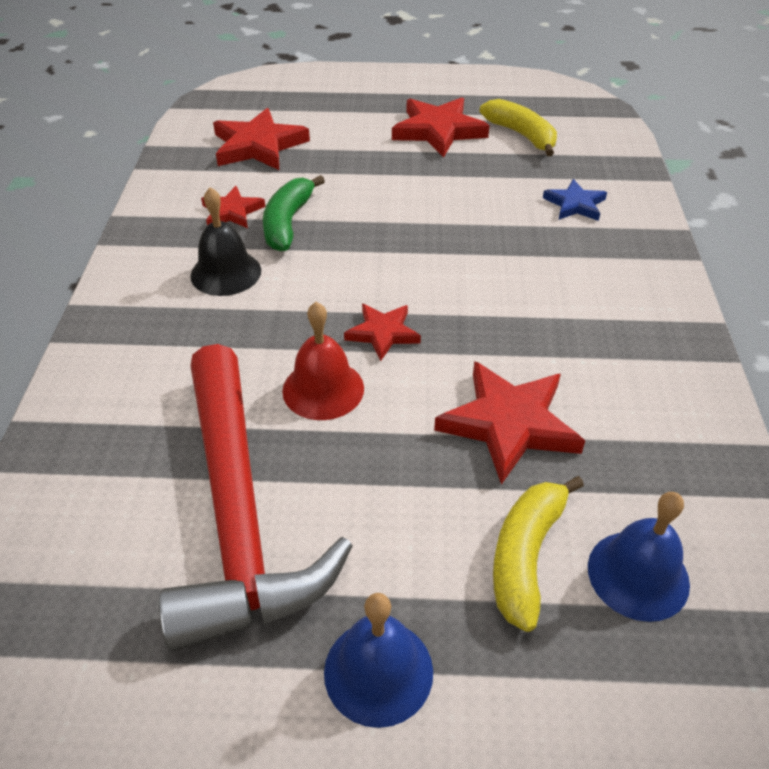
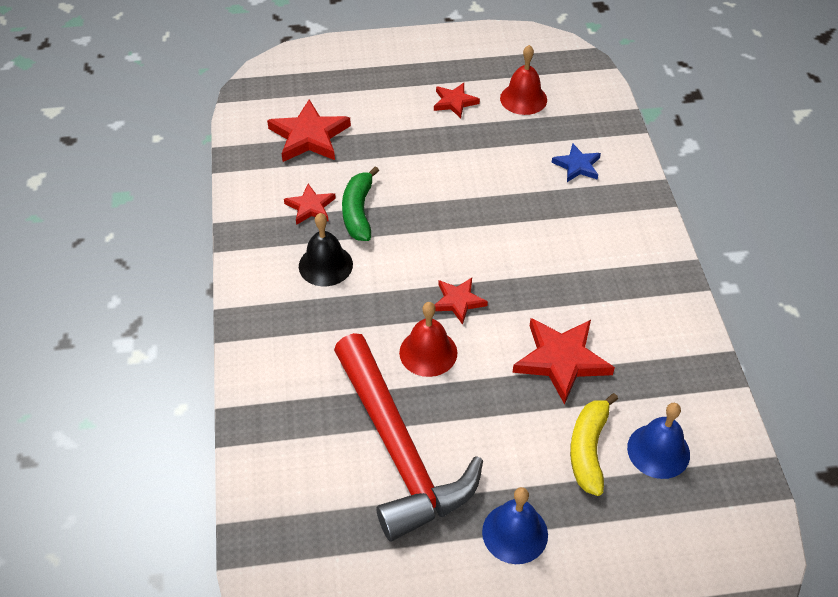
camera: 10 degrees left, 5 degrees up
red star [392,98,490,158] -> red star [434,83,480,118], size x0.59
yellow banana [480,99,557,156] -> red bell [500,45,547,115]

